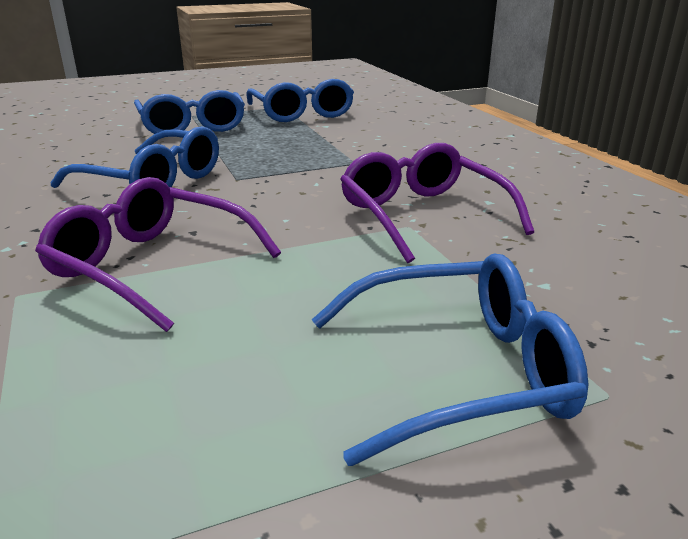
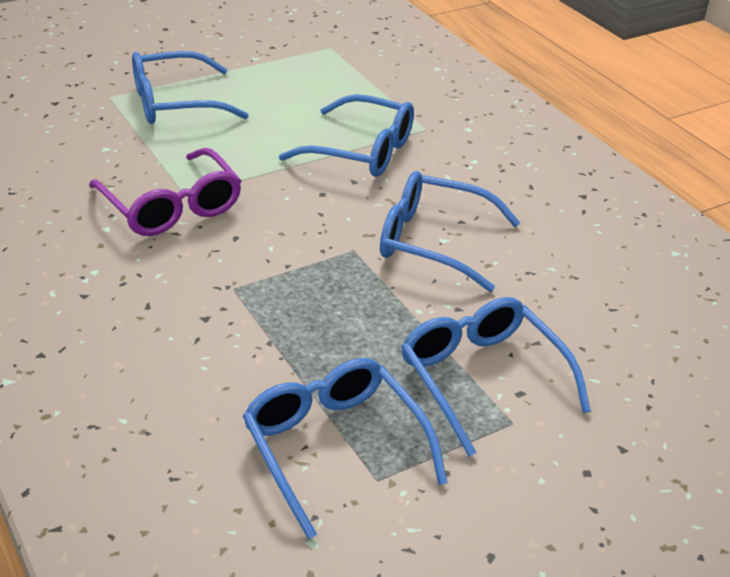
camera: 170 degrees right, 10 degrees up
purple glasses [35,177,281,332] -> blue glasses [279,94,414,177]

